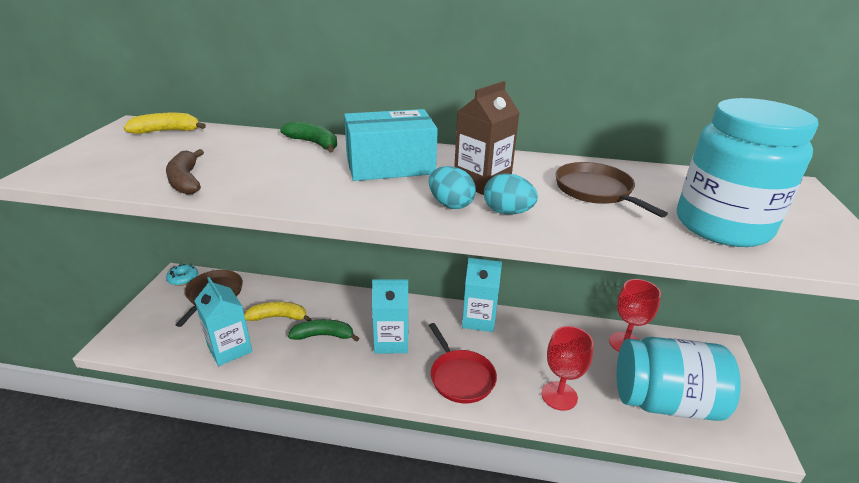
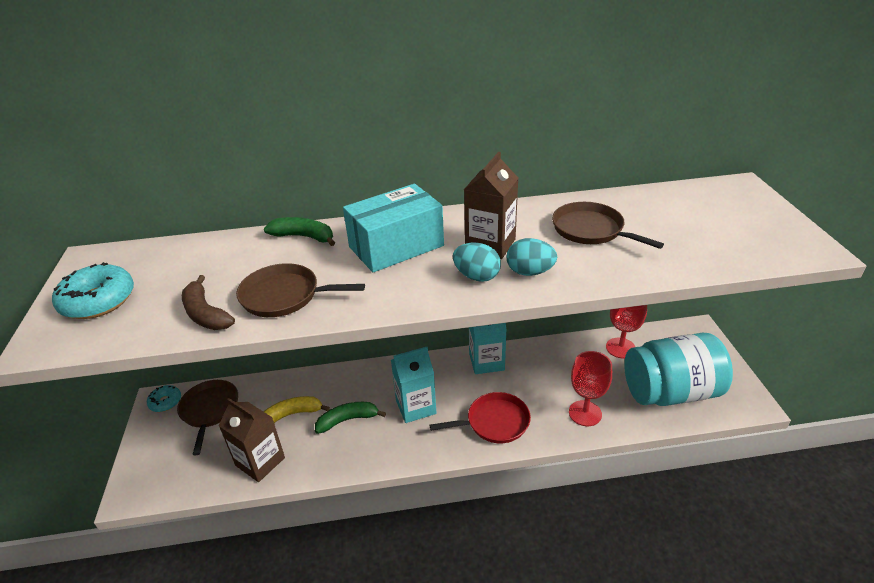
camera: 15 degrees left, 5 degrees up
yellow banana [124,113,206,134] -> none
turquoise carton [194,277,252,366] -> brown carton [219,398,285,482]
red pan [429,323,497,403] -> red pan turned 60 degrees counterclockwise [430,392,531,443]
turquoise jar [677,98,818,247] -> none
none -> turquoise donut [52,262,134,319]
none -> brown pan [236,263,365,317]

